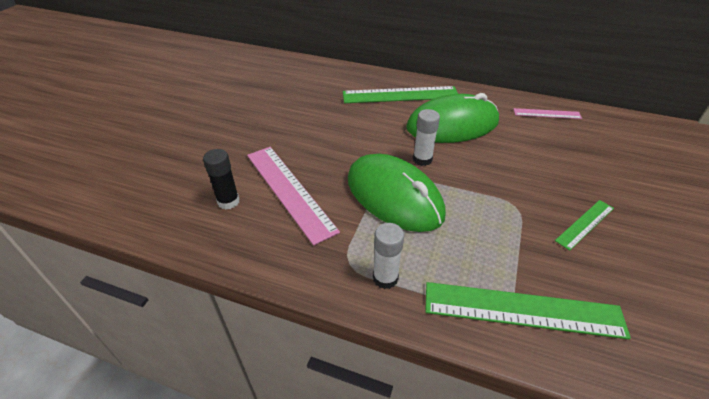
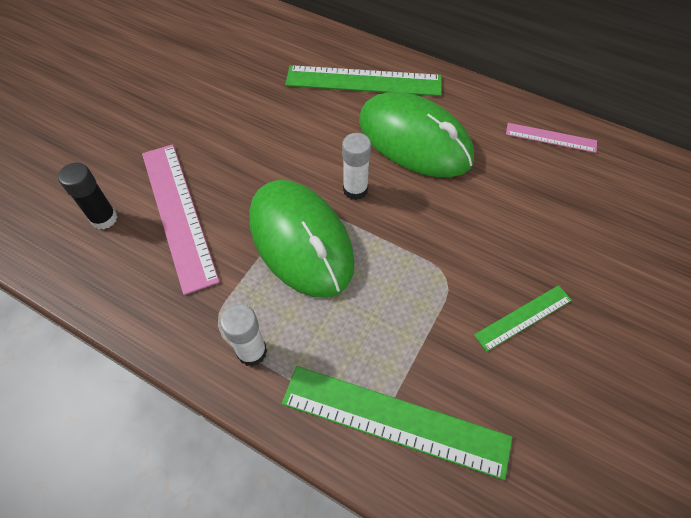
camera: 10 degrees right, 15 degrees up
green mouse [406,93,499,143] -> green mouse turned 45 degrees clockwise [359,92,474,177]

